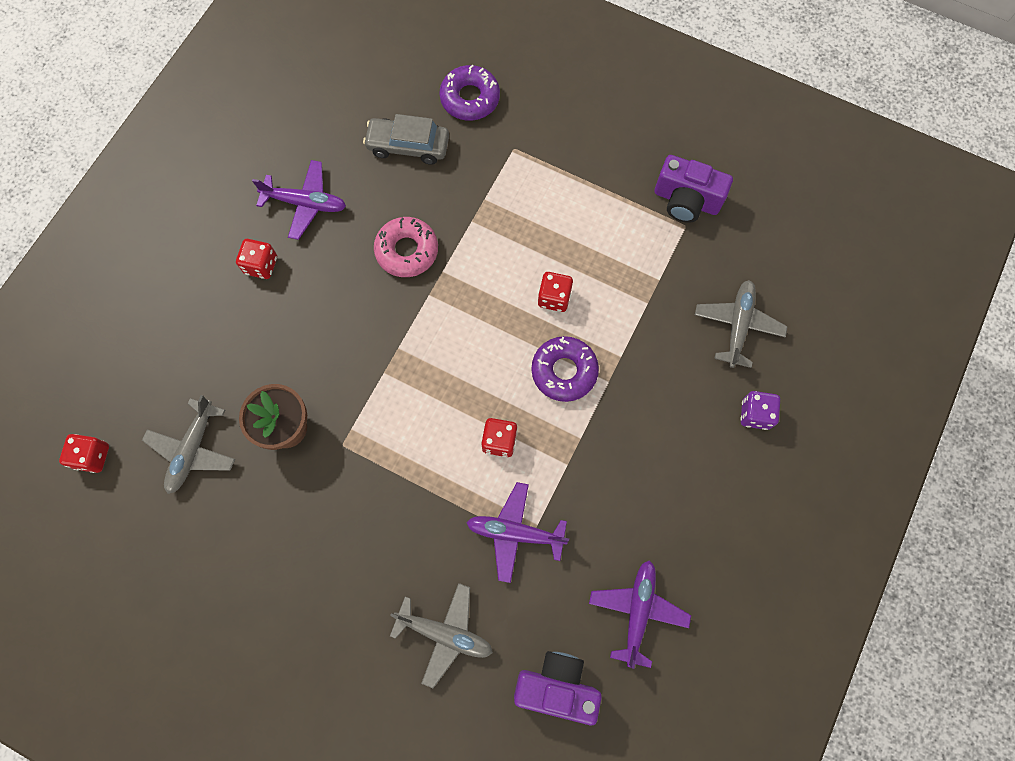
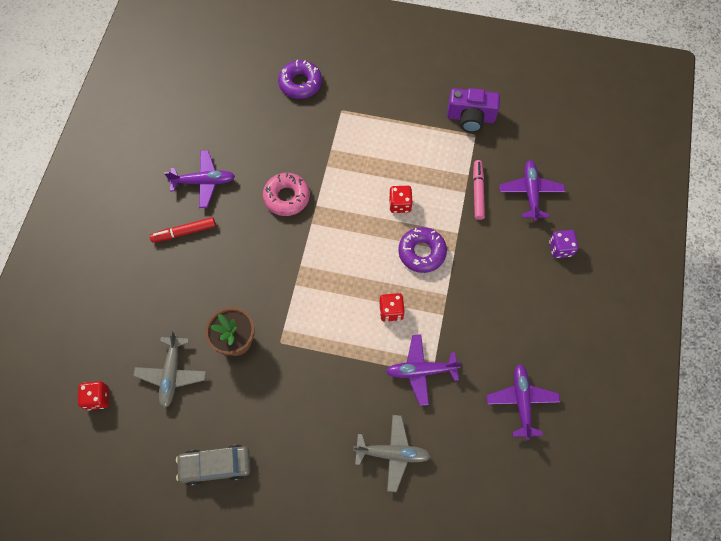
camera: 15 degrees left, 5 degrees down
red dice [236,239,277,279] -> red marker [150,217,216,243]
grey car [363,114,449,165] -> grey car moved to [176,445,250,486]
purple camera [514,651,602,725] -> none
grey plane [695,280,788,368] -> purple plane [499,160,565,221]
none -> pink marker [473,160,485,220]

